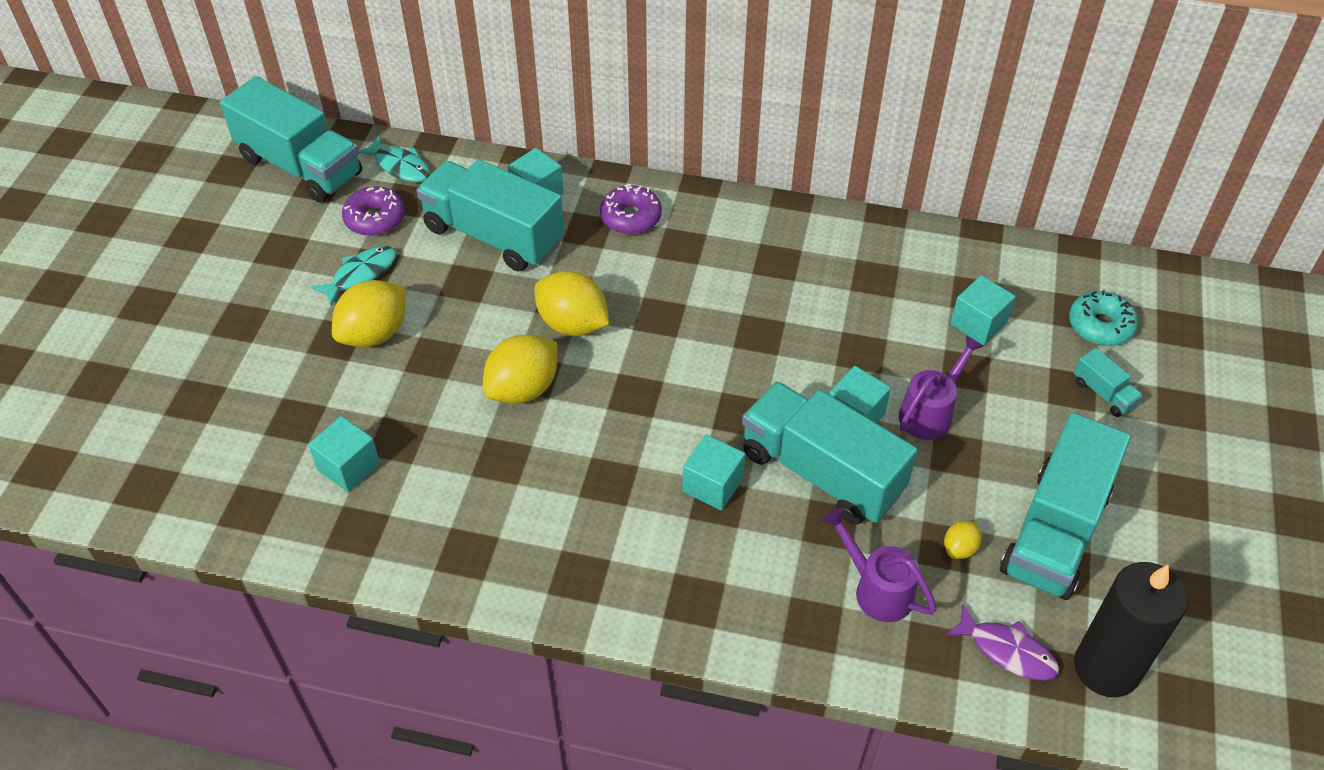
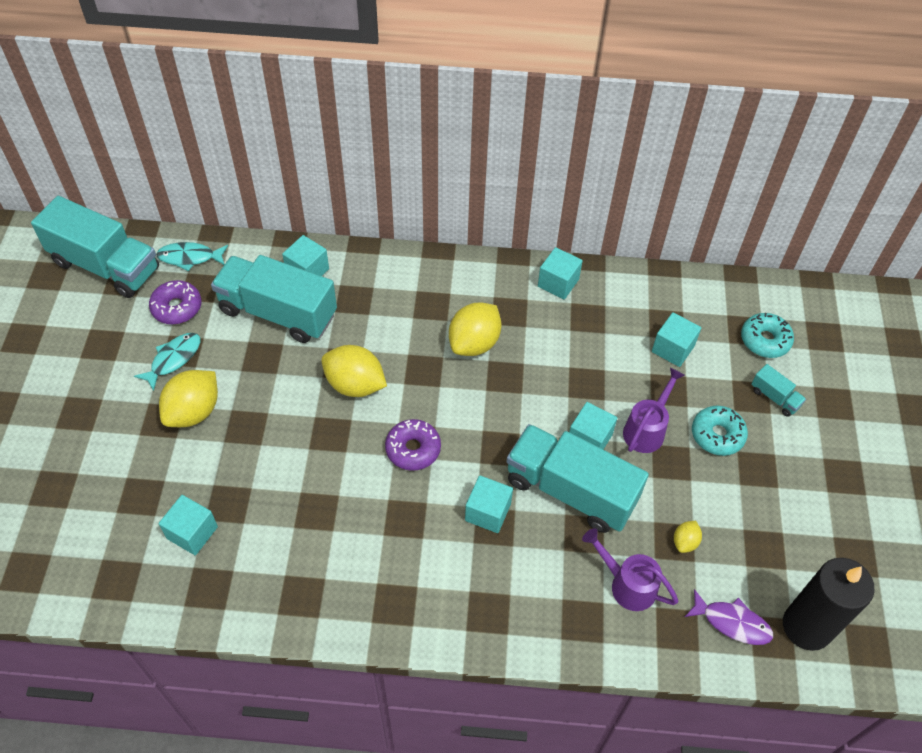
camera: 10 degrees left, 5 degrees up
turquoise fish [358,136,430,182] -> turquoise fish turned 150 degrees clockwise [156,242,228,271]
yellow lemon [483,335,557,404] -> yellow lemon moved to [449,302,501,356]
purple donut [600,184,662,234] -> purple donut moved to [385,419,441,471]
turquoise truck [1000,412,1131,600] -> none
none -> turquoise cube [538,247,583,300]
none -> turquoise donut [692,406,748,456]

